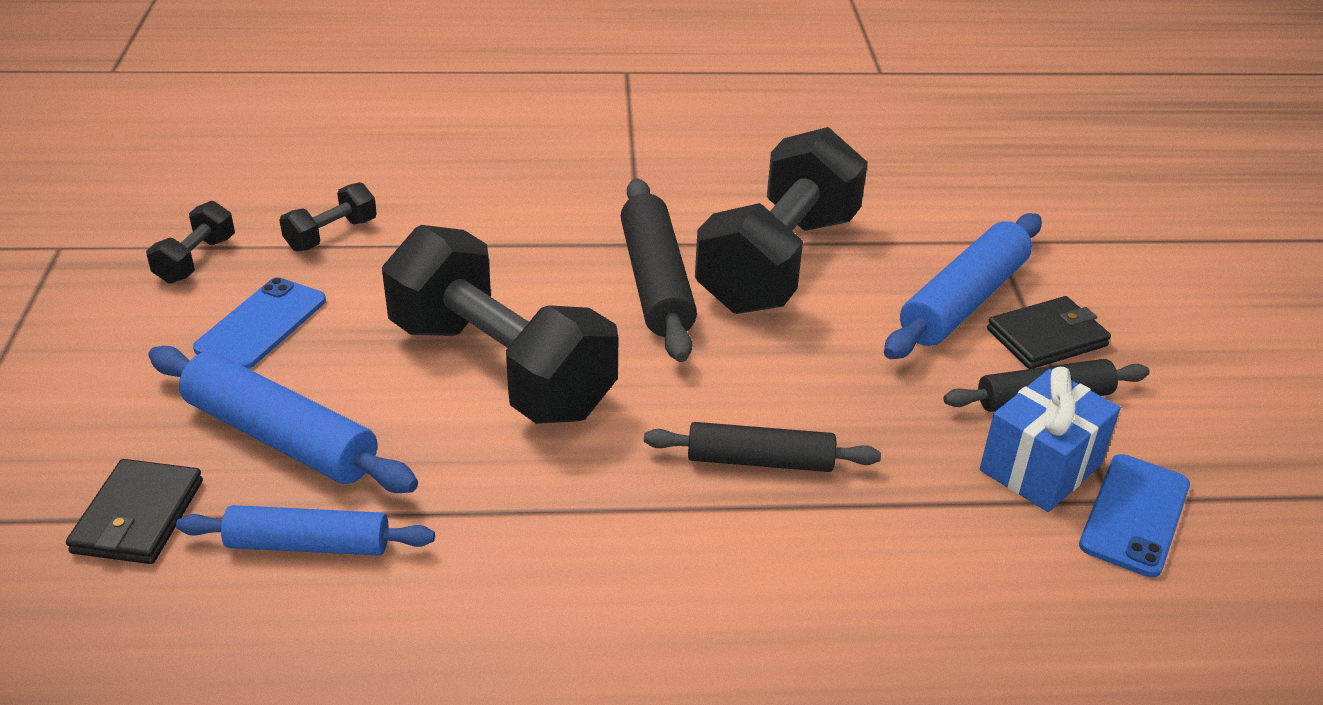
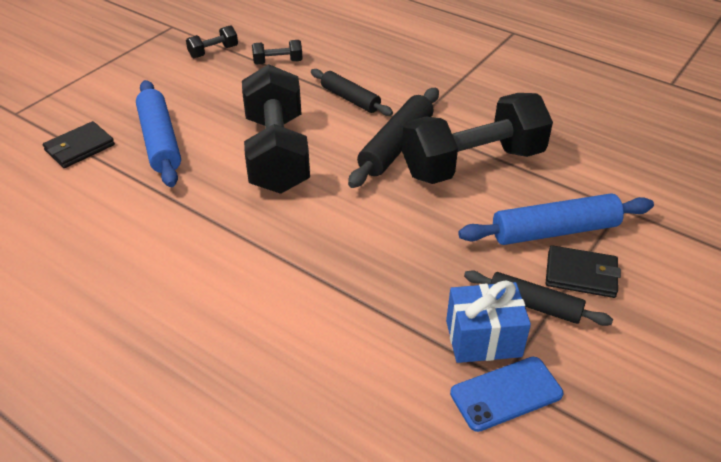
camera: 40 degrees right, 5 degrees up
blue rolling pin [176,505,435,556] -> none
blue phone [193,277,326,369] -> none
black rolling pin [644,422,881,472] -> black rolling pin moved to [311,69,393,116]

